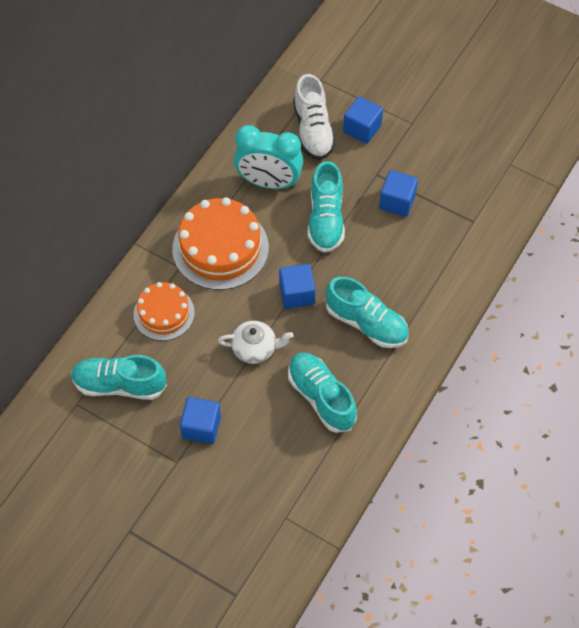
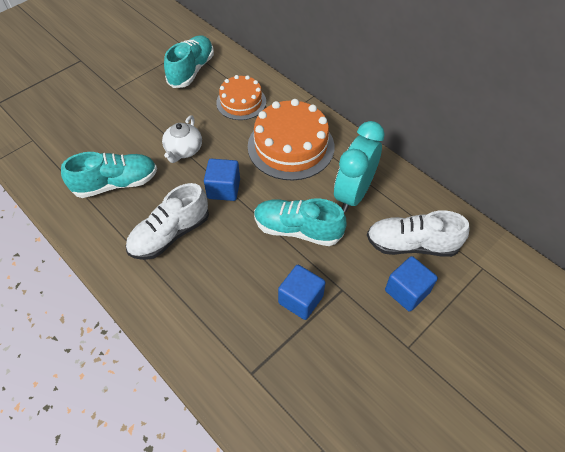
camera: 105 degrees right, 5 degrees down
blue cube [180,397,221,444] -> none
turquoise shoe [326,277,409,348] -> white shoe [126,183,209,260]

